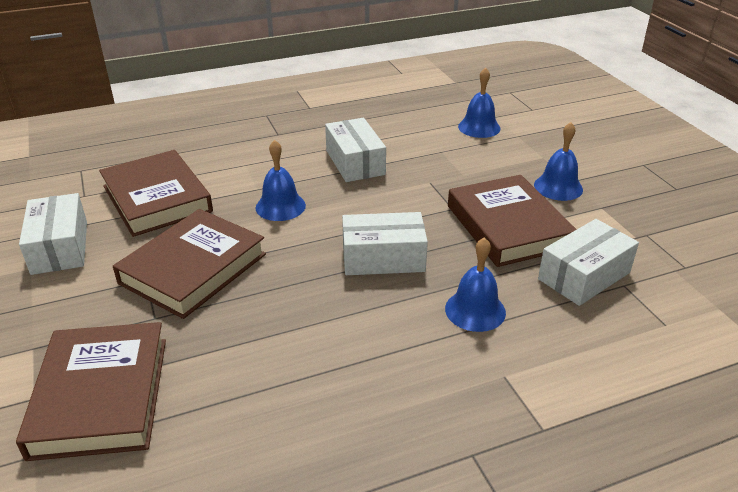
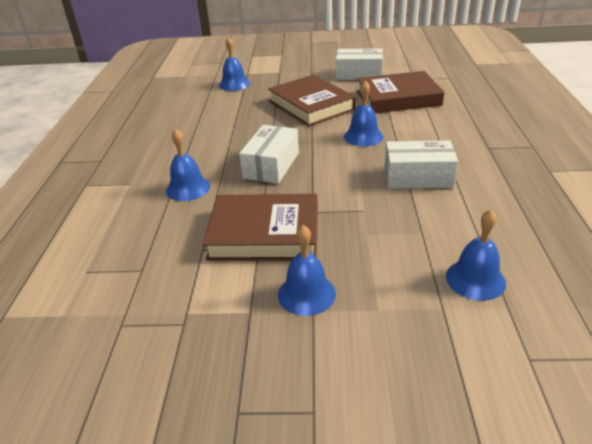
camera: 115 degrees right, 0 degrees up
brown book [16,322,166,461] -> blue bell [219,36,250,91]
white box [538,219,639,306] -> none

